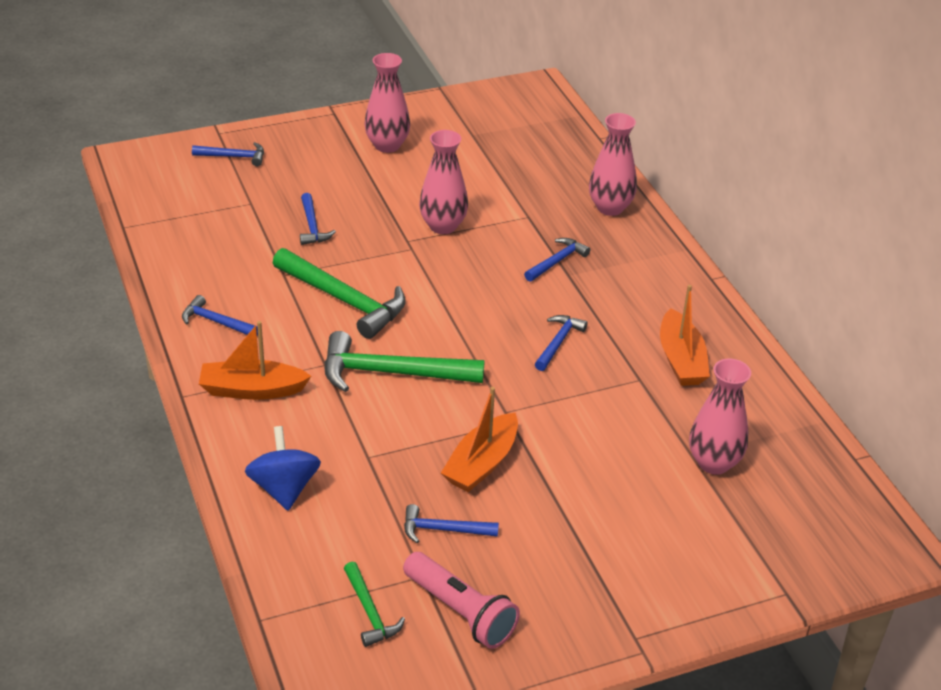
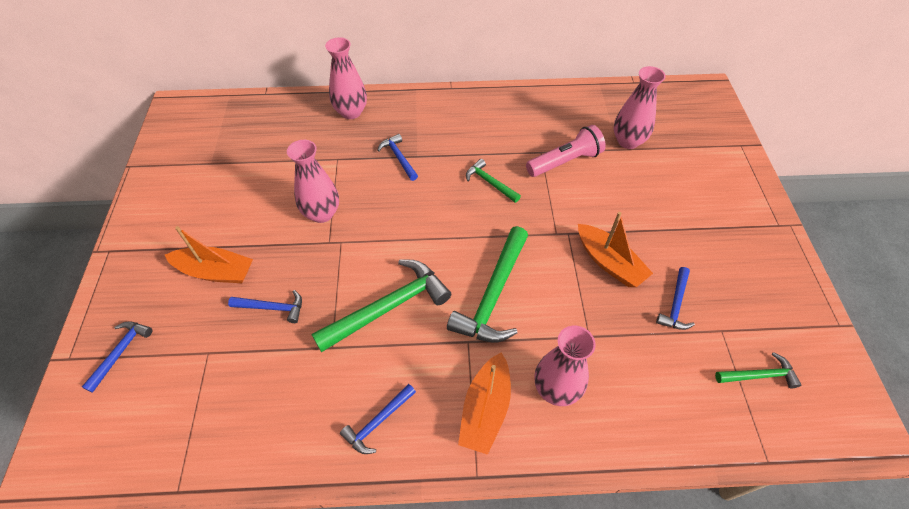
camera: 70 degrees left, 15 degrees up
blue spinning top [245,426,321,510] -> none
pink vase [364,53,410,153] -> pink vase moved to [534,326,596,406]
pink flashlight [403,552,520,649] -> pink flashlight moved to [526,125,606,177]
blue hammer [535,315,588,371] -> green hammer [466,159,521,203]
orange boat [660,285,710,386] -> orange boat moved to [165,226,253,283]

